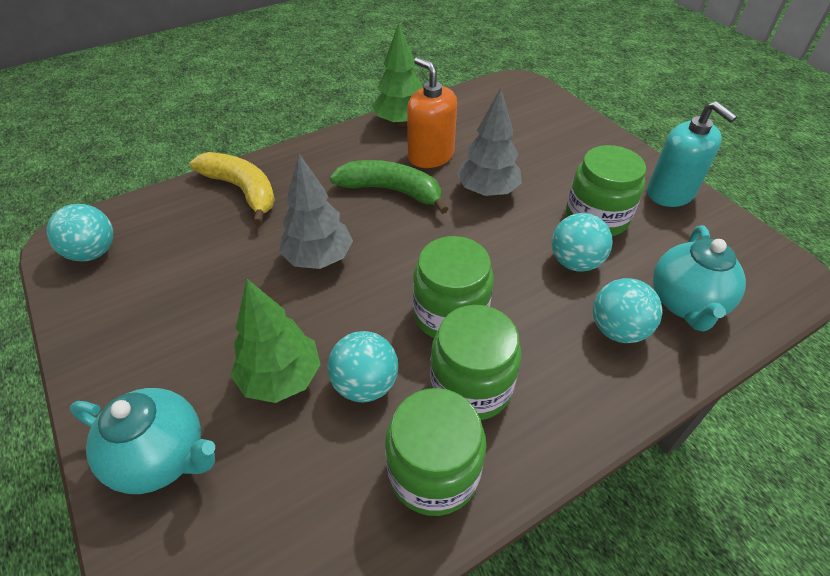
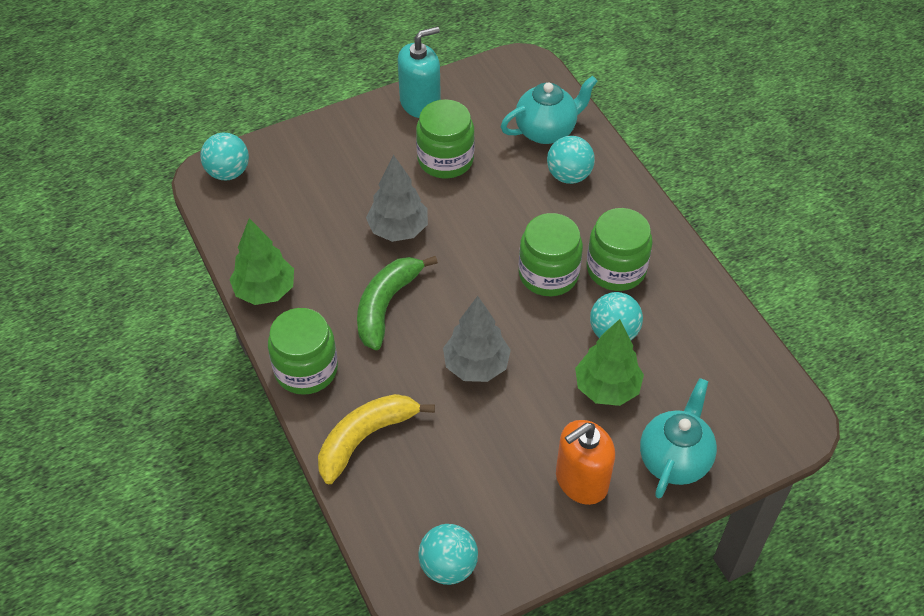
camera: 85 degrees left, 5 degrees up
green jar [385,388,486,516] -> green jar moved to [268,308,338,395]
orange soap dispenser [407,57,457,168] -> orange soap dispenser moved to [556,420,615,505]
turquoise ball [551,213,613,272] -> turquoise ball moved to [200,133,249,180]
turquoise teapot [653,225,746,331] -> turquoise teapot turned 45 degrees counterclockwise [501,76,598,144]

